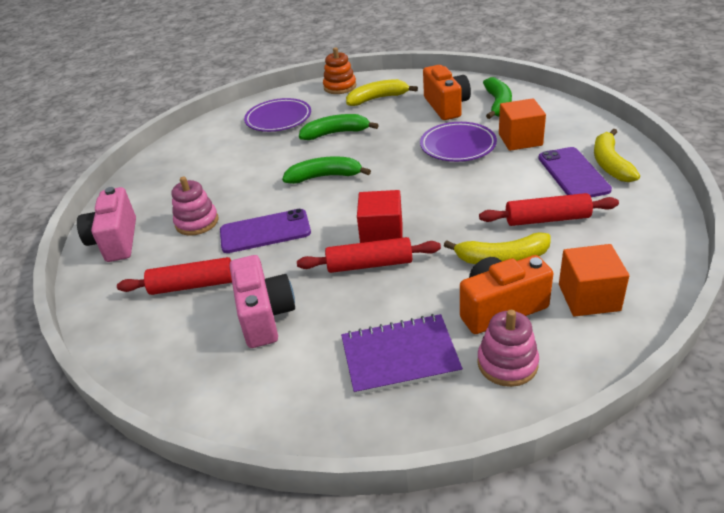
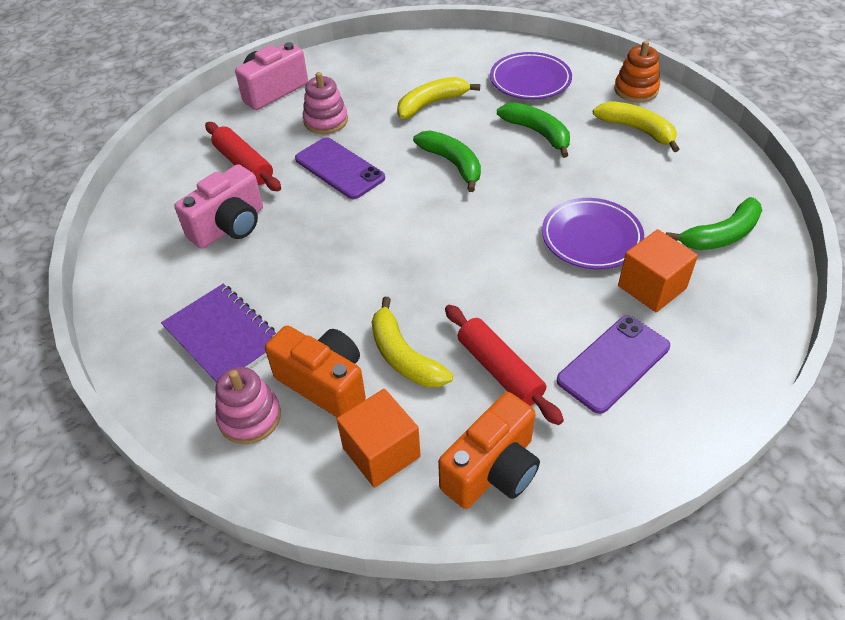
camera: 55 degrees right, 10 degrees up
red rolling pin [297,237,441,273] -> none
red cube [357,190,403,243] -> none
orange camera [423,65,471,120] -> orange camera moved to [438,392,540,509]
yellow banana [594,129,640,182] -> yellow banana moved to [397,77,480,119]

